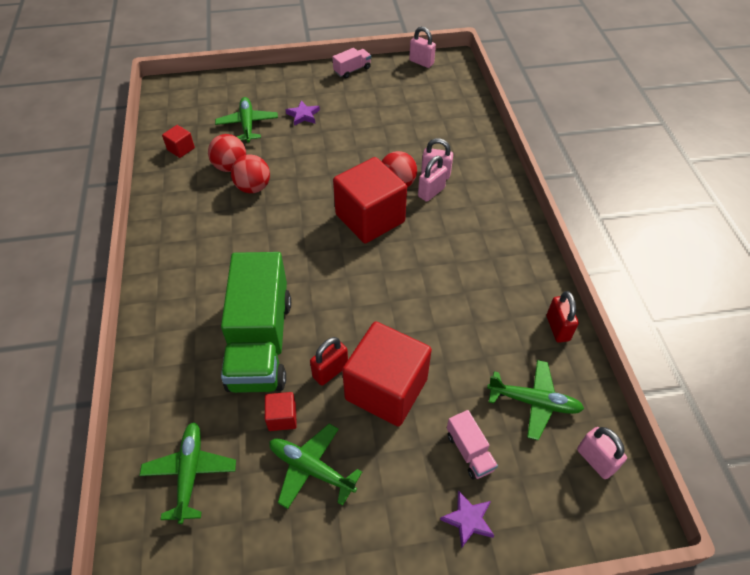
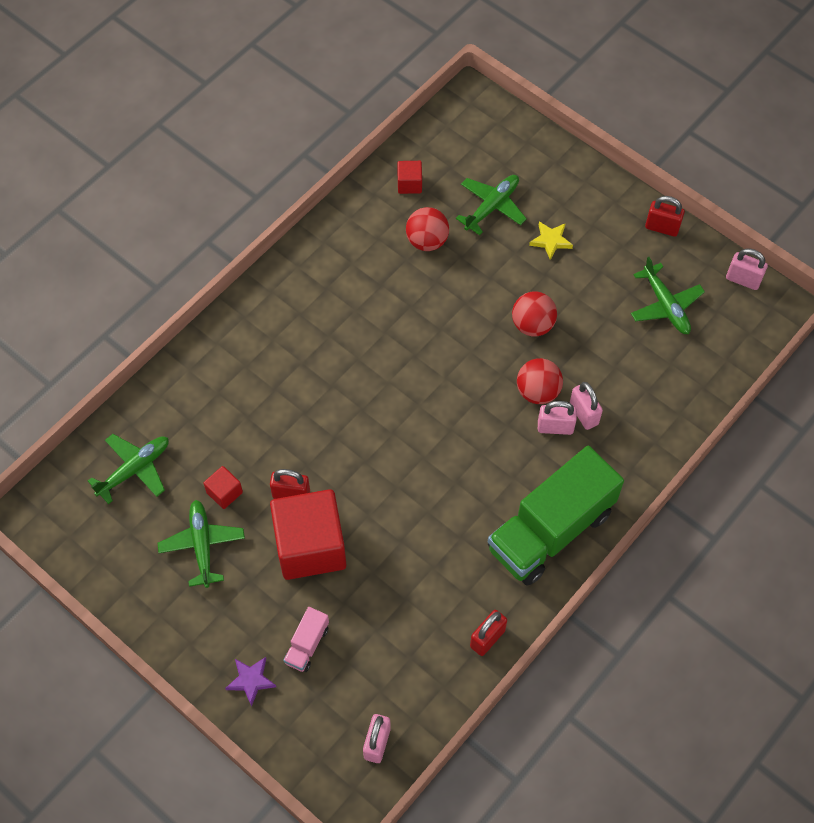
camera: 50 degrees right, 10 degrees up
green truck [221,252,291,393] -> green truck moved to [488,446,624,586]
red ball [231,154,270,193] -> red ball moved to [512,292,557,336]
purple star [286,100,320,126] -> yellow star [529,222,573,260]
pink truck [333,48,371,78] -> red padlock [645,196,685,237]
red cube [333,157,407,244] -> none
pink padlock [409,27,436,68] -> pink padlock turned 60 degrees counterclockwise [726,249,768,290]
green plane [487,360,584,440] -> green plane moved to [631,257,705,334]

